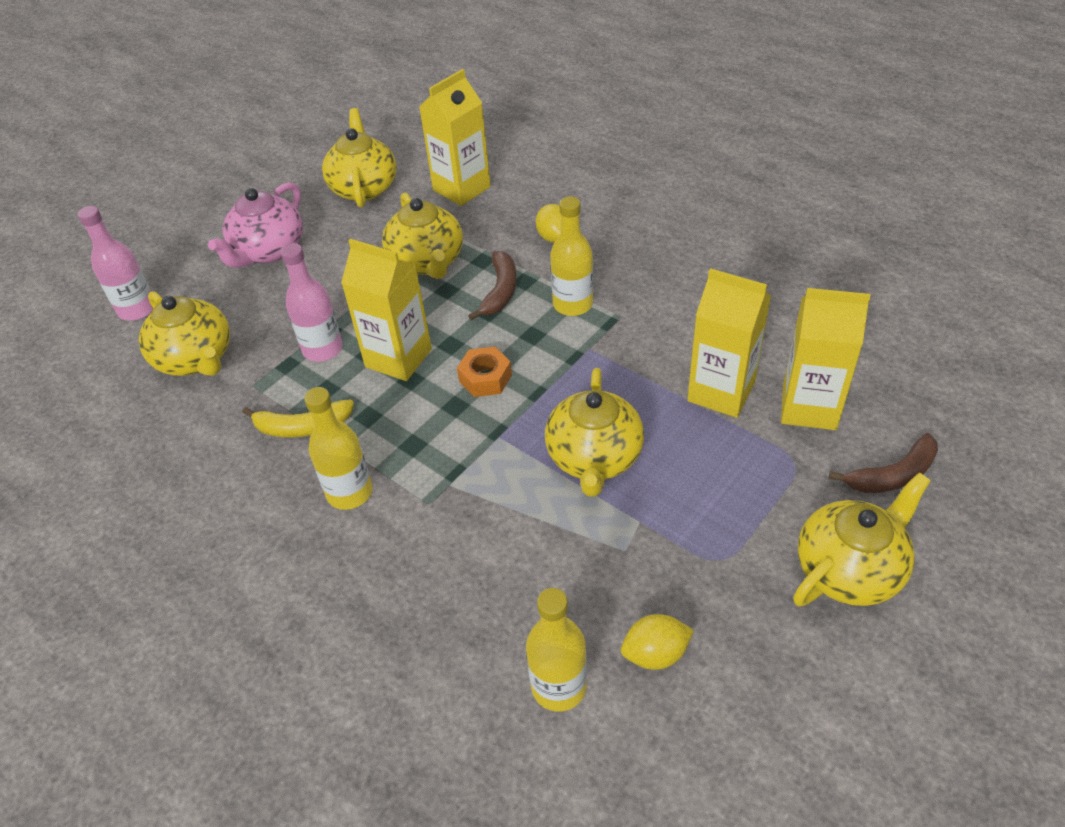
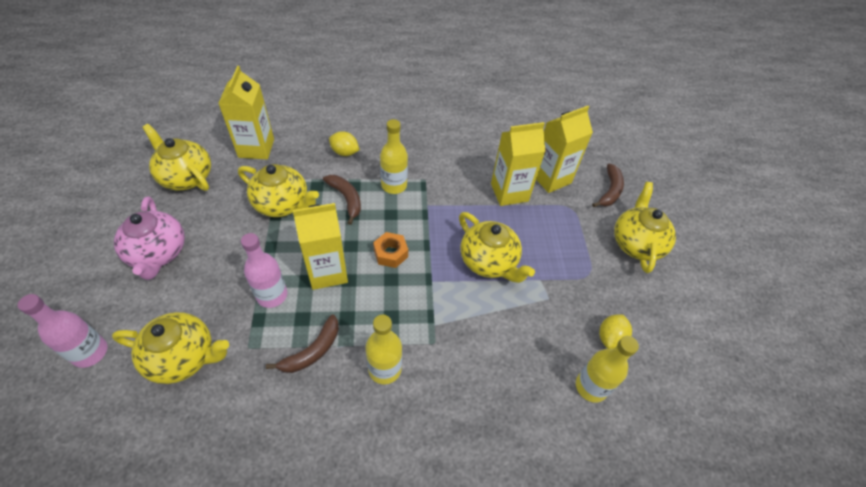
camera: 50 degrees left, 5 degrees up
yellow banana [243,400,354,437] -> brown banana [266,314,339,373]

